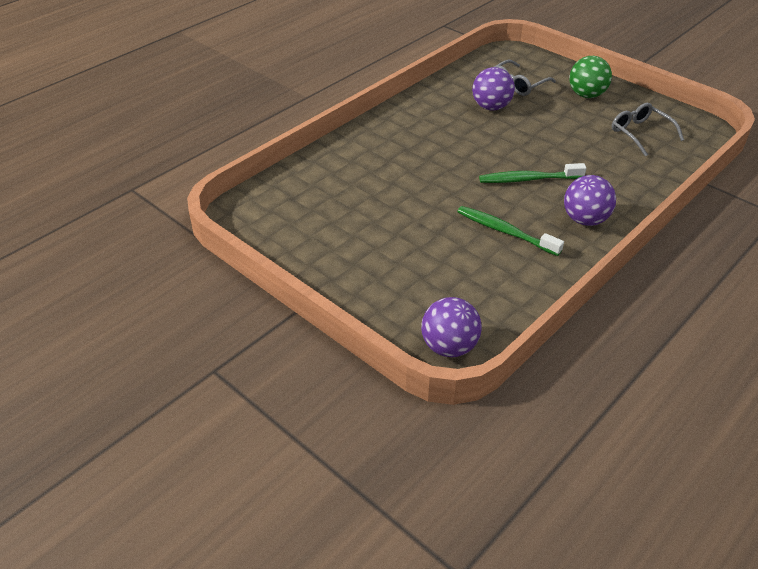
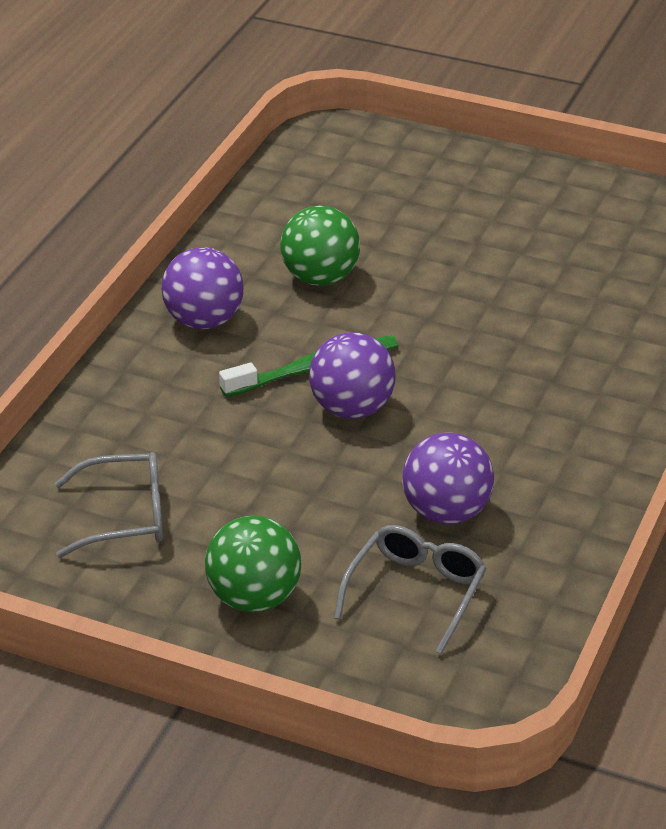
camera: 160 degrees right, 5 degrees down
purple ball [421,297,482,357] -> purple ball moved to [309,332,395,419]
green toothbrush [457,206,564,256] -> green ball [280,206,360,286]
grey glasses [612,103,684,156] -> grey glasses turned 45 degrees counterclockwise [55,452,163,558]

